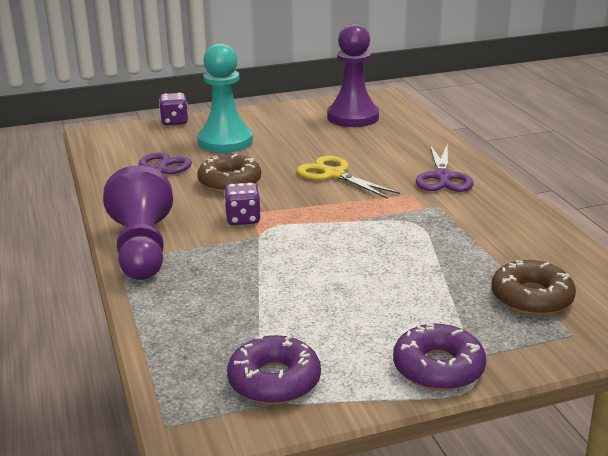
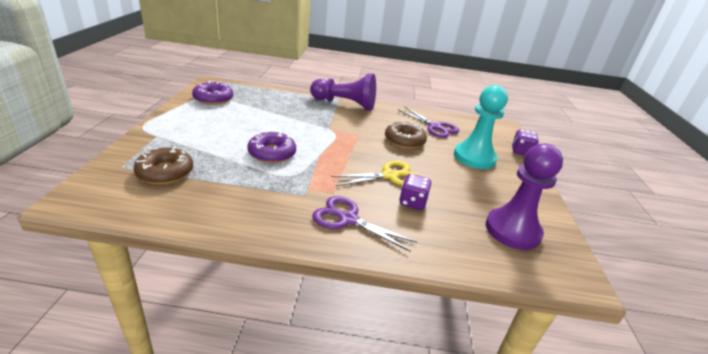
camera: 110 degrees right, 5 degrees up
purple dice [224,183,261,225] -> purple dice moved to [399,174,431,210]
purple donut [393,324,486,391] -> purple donut moved to [247,131,296,163]

